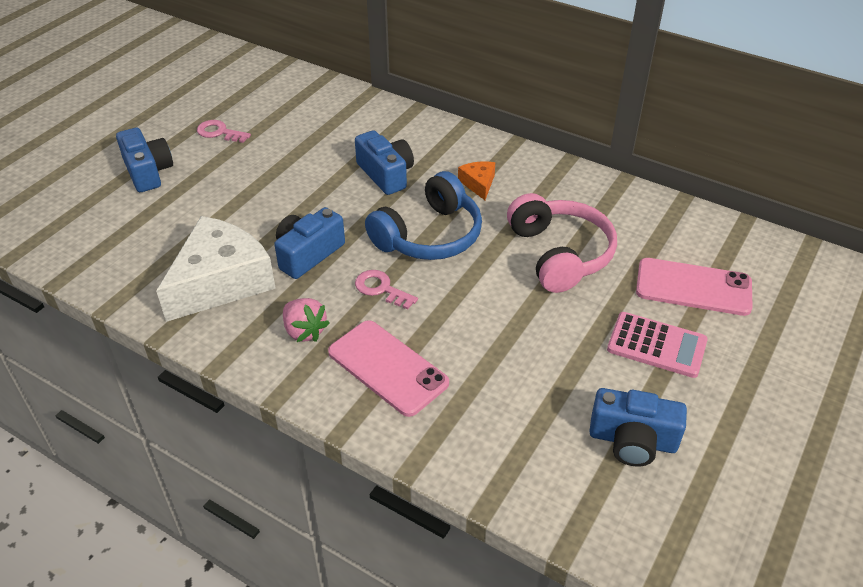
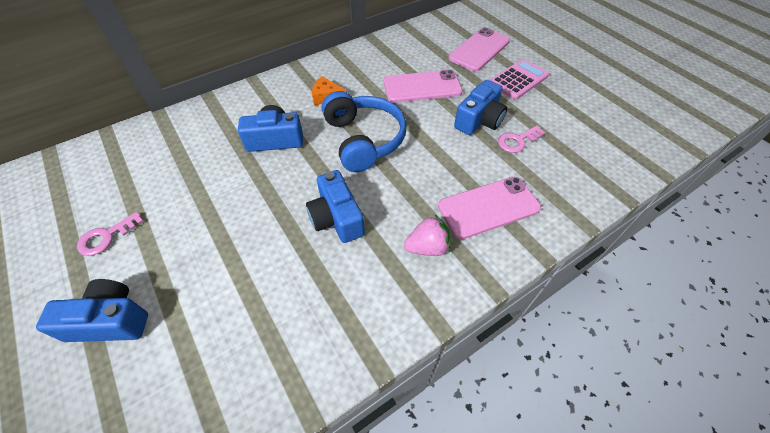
camera: 65 degrees left, 10 degrees up
white cheese [156,216,276,322] -> none
pink key [355,270,418,310] -> pink key moved to [498,125,545,153]
pink headphones [507,193,617,293] -> pink phone [384,70,463,103]
blue camera [589,388,687,467] -> blue camera moved to [454,80,507,135]

